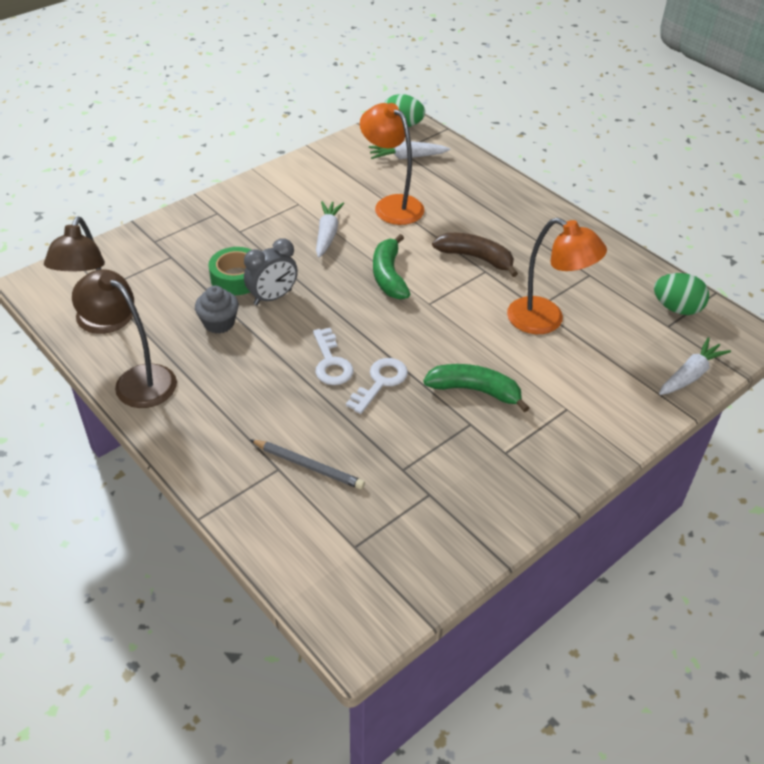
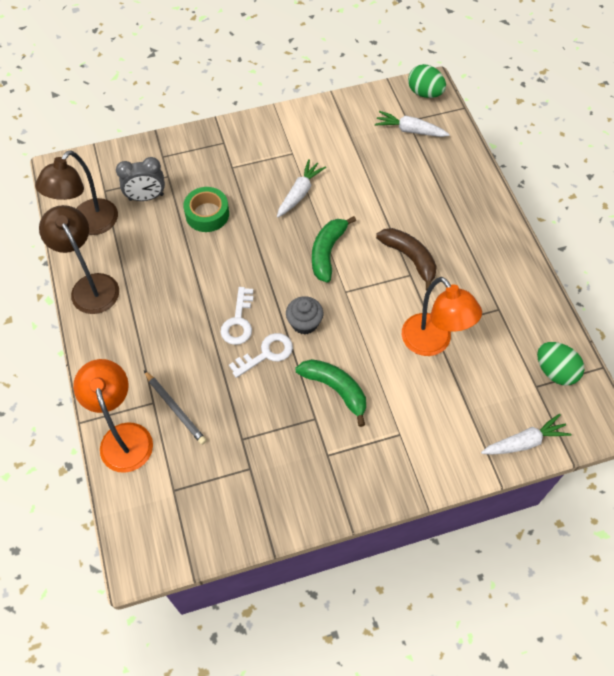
camera: 25 degrees right, 15 degrees up
grey cupcake [195,286,239,334] -> grey cupcake moved to [286,296,323,335]
grey clock [244,238,298,305] -> grey clock moved to [116,157,165,201]
orange lamp [360,103,424,225] -> orange lamp moved to [73,359,153,473]

